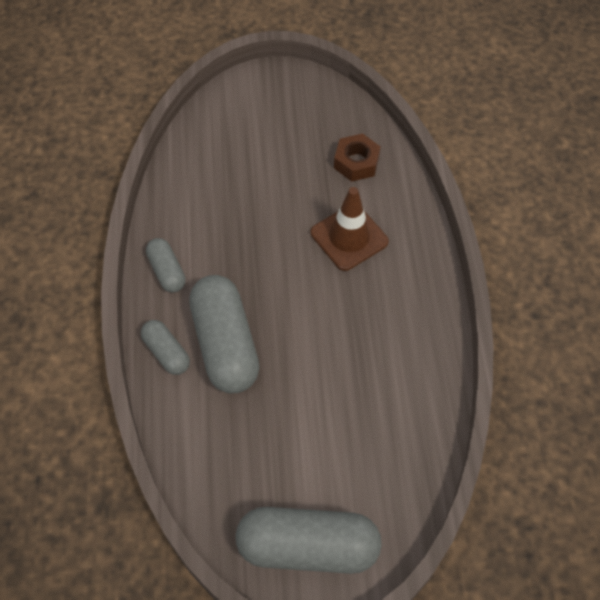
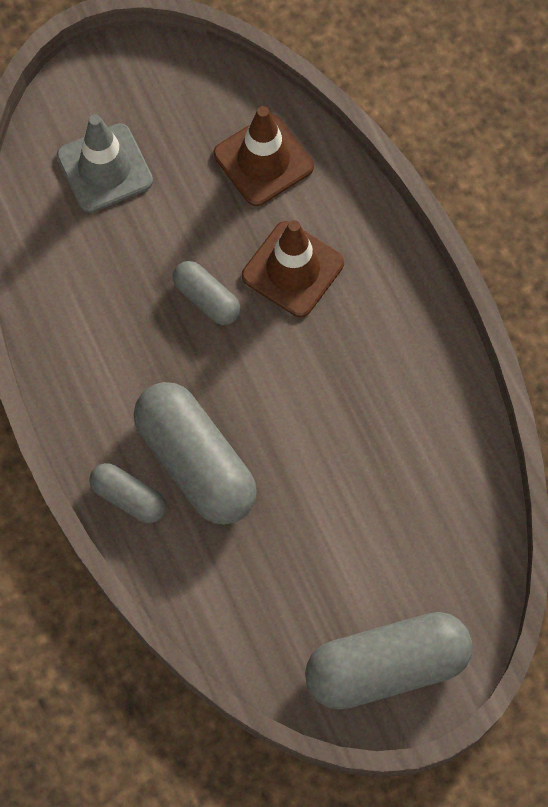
camera: 20 degrees left, 10 degrees up
grey capsule [146,238,186,293] -> grey capsule moved to [173,261,240,325]
brown nut [334,133,381,182] -> brown traffic cone [214,106,314,206]
none -> grey traffic cone [57,114,153,213]

